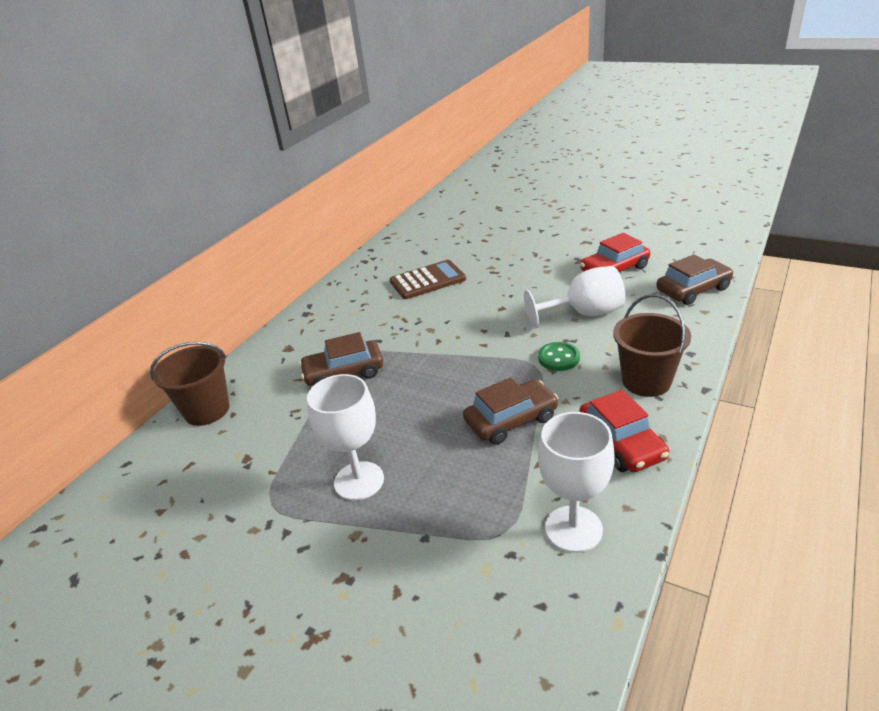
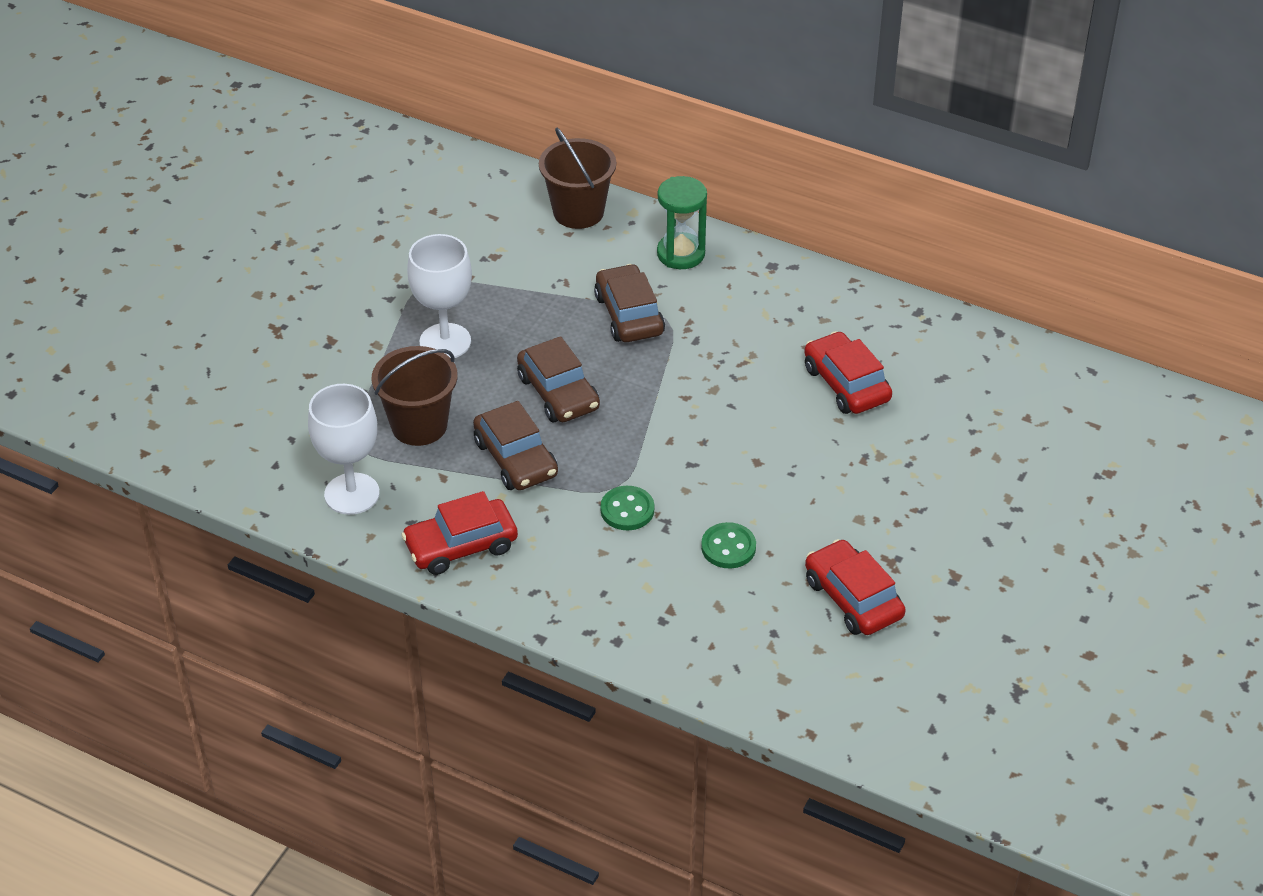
camera: 85 degrees right, 10 degrees up
brown calculator [390,260,466,299] -> red car [804,331,892,414]
white goblet [524,266,625,329] -> green button [701,522,756,568]
brown bucket [613,294,691,397] -> brown bucket moved to [372,346,458,446]
brown car [656,254,733,305] -> brown car moved to [517,336,600,422]
none -> green hourglass [657,176,707,269]

